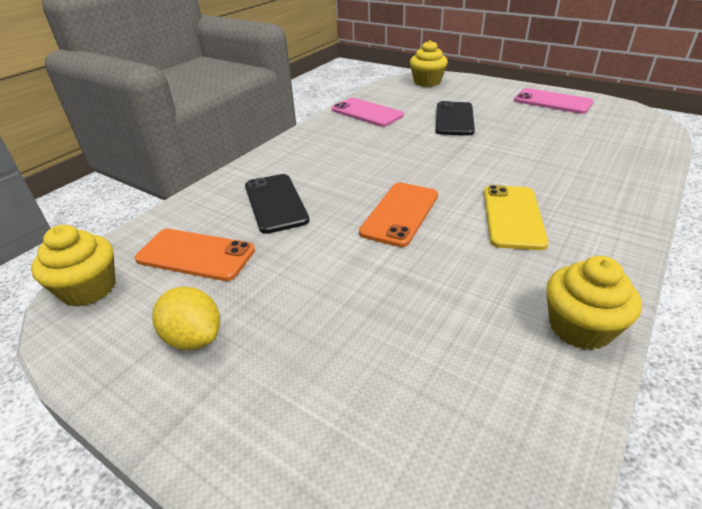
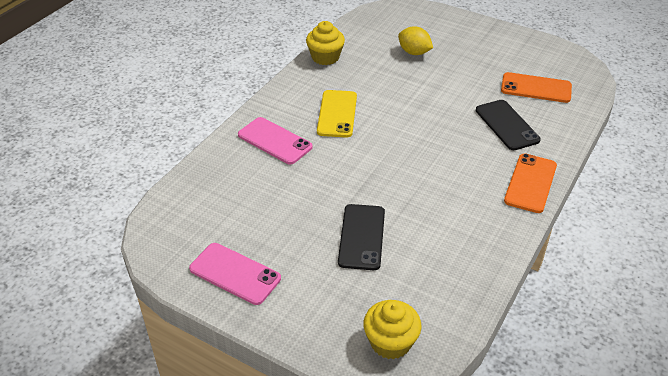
camera: 175 degrees right, 5 degrees up
yellow cupcake [31,225,115,307] -> none
yellow lemon [152,287,220,350] -> yellow lemon moved to [398,26,433,55]
pink phone [332,98,404,127] -> pink phone moved to [238,117,313,164]
orange phone [359,182,438,247] -> orange phone moved to [504,154,557,213]

